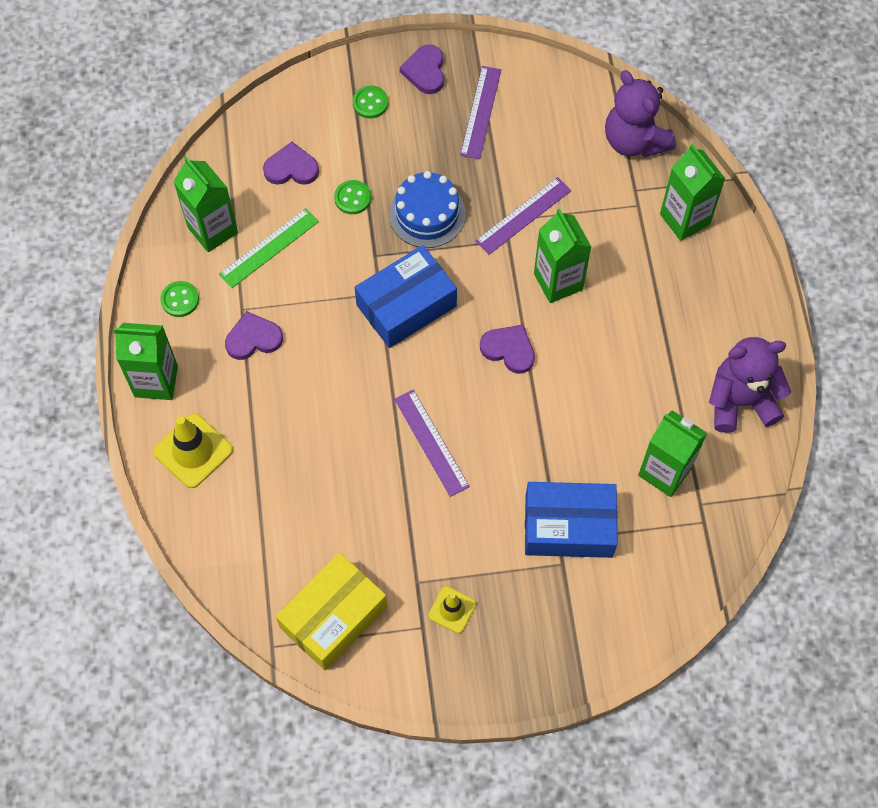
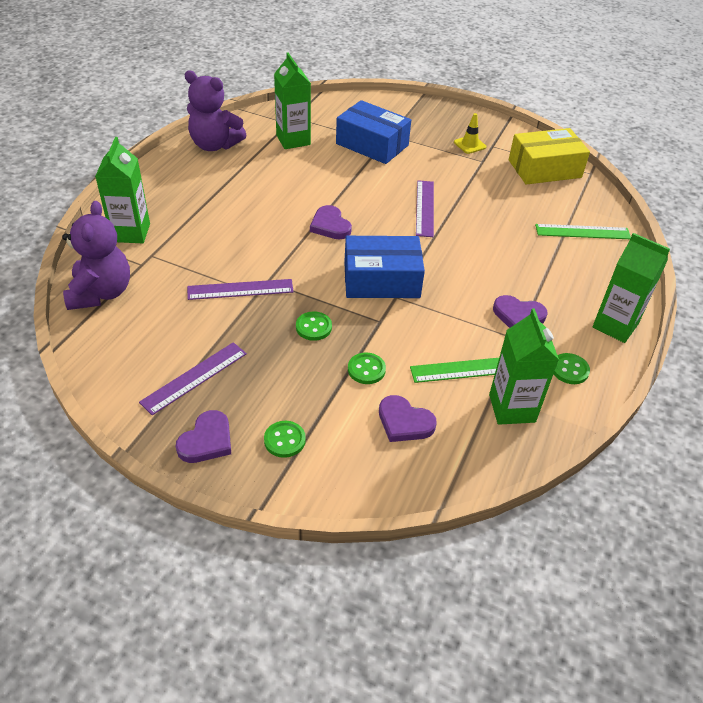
camera: 150 degrees left, 20 degrees down
yellow traffic cone [153,413,233,488] -> none
blue cake [389,171,466,248] -> green button [296,311,332,341]
green carton [534,208,591,303] -> none
none -> green ruler [535,224,631,239]

